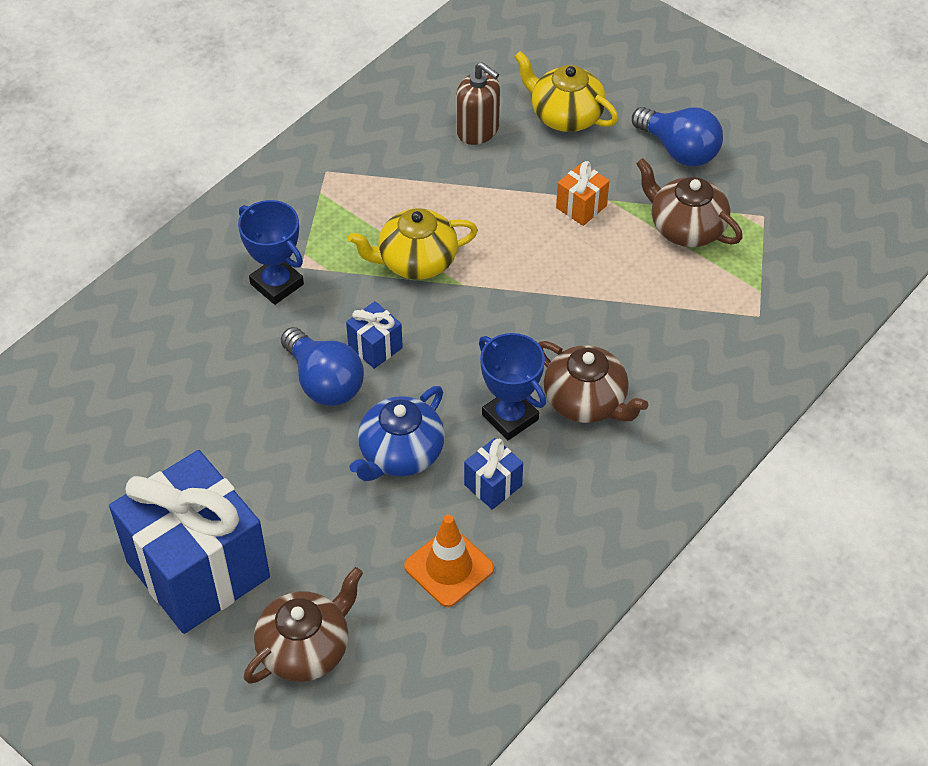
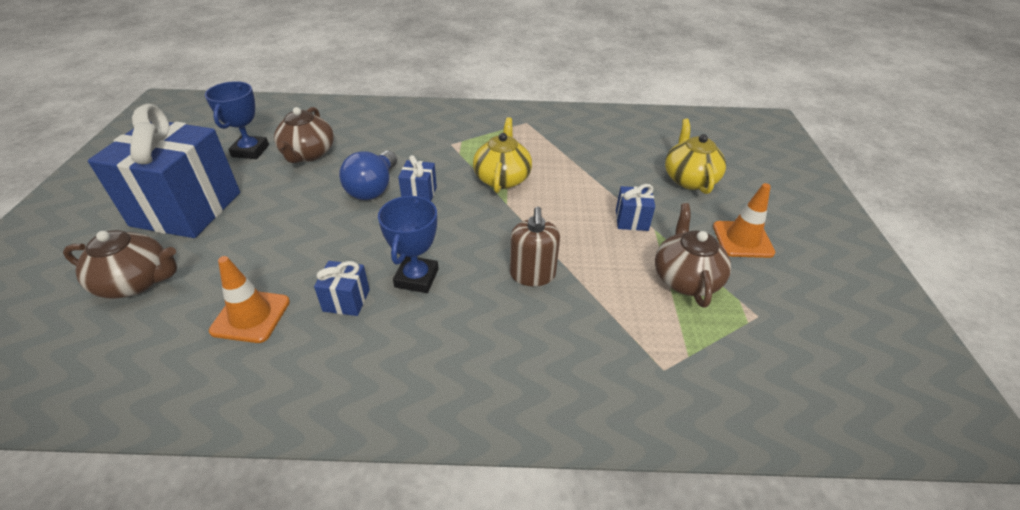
camera: 50 degrees right, 10 degrees down
blue trophy [238,200,304,305] -> blue trophy moved to [205,81,269,159]
yellow teapot [348,208,478,280] -> yellow teapot turned 60 degrees clockwise [473,117,532,193]
blue teapot [349,386,445,481] -> none
brown soap dispenser [456,62,500,145] -> brown soap dispenser moved to [510,207,560,286]
brown teapot [538,341,648,423] -> brown teapot moved to [274,107,334,163]
orange gift [556,161,609,226] -> blue gift [616,184,655,231]
blue light bulb [632,107,723,166] -> orange traffic cone [713,183,775,258]

